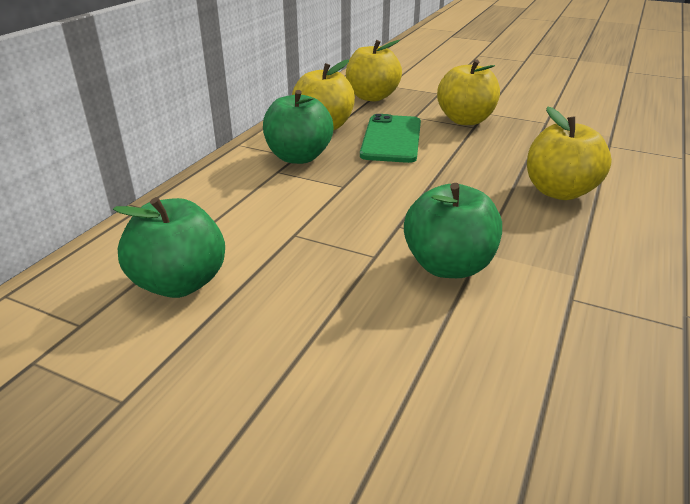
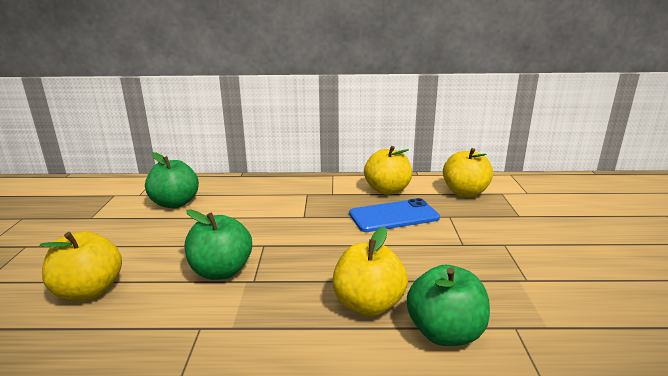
camera: 65 degrees right, 10 degrees down
green apple [263,90,333,164] -> green apple moved to [407,265,490,346]
green phone [360,114,421,163] -> blue phone [349,198,440,232]
yellow apple [437,59,500,125] -> yellow apple moved to [40,231,122,301]

